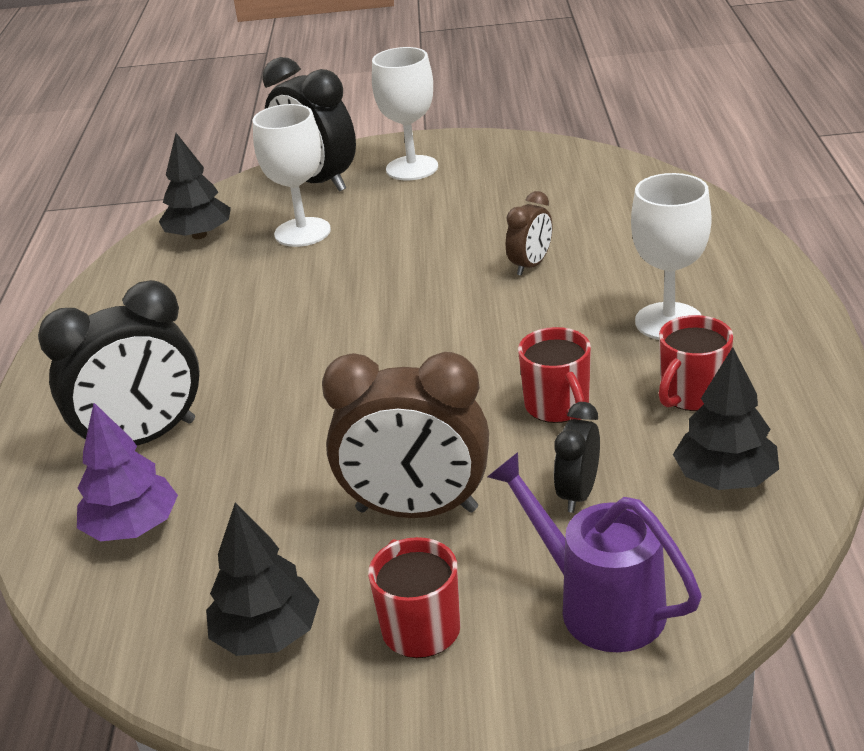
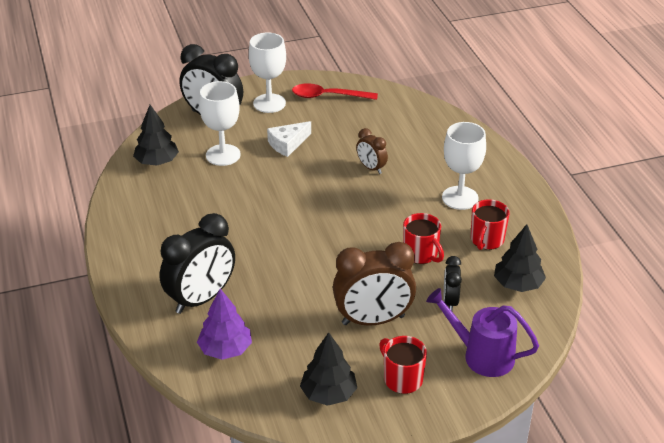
camera: 20 degrees left, 5 degrees up
brown clock [506,191,553,276] -> brown clock turned 120 degrees clockwise [356,128,388,174]
none -> white cheese [267,121,311,157]
none -> red spoon [292,83,378,100]

